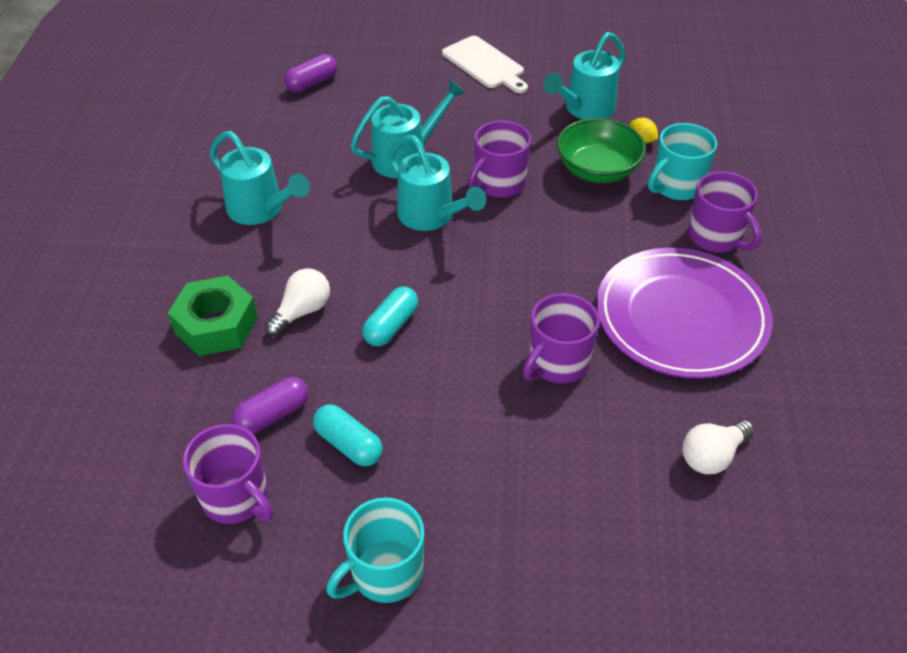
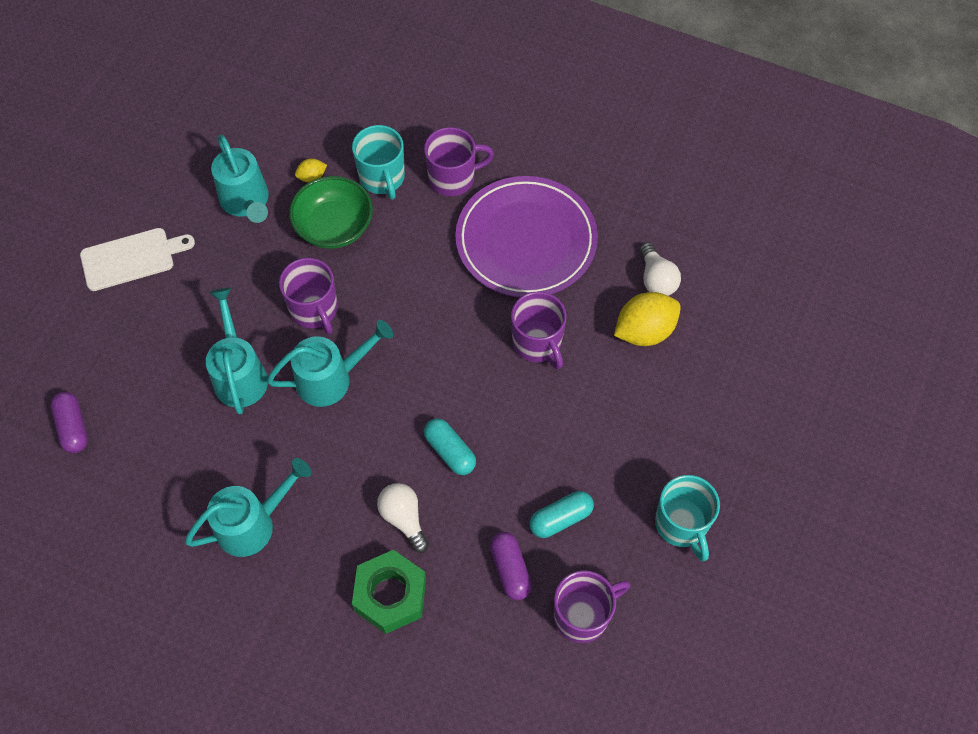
camera: 70 degrees left, 15 degrees up
none -> yellow lemon [614,292,681,346]

